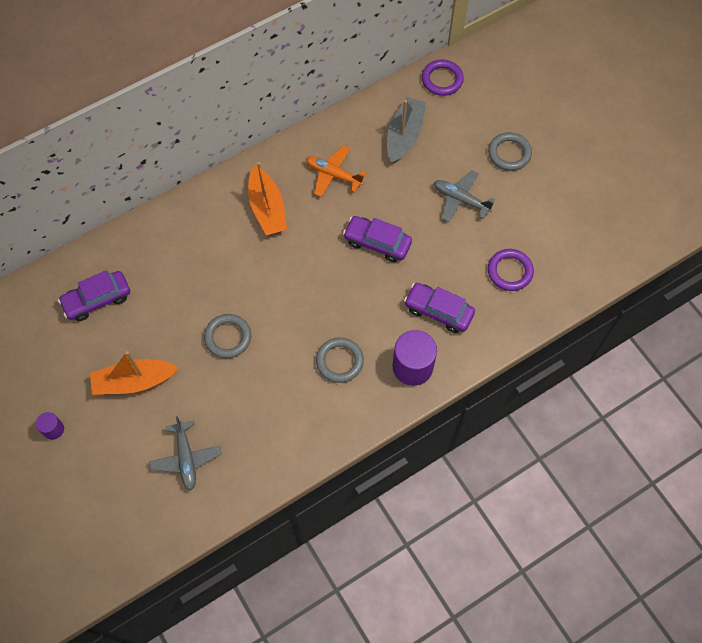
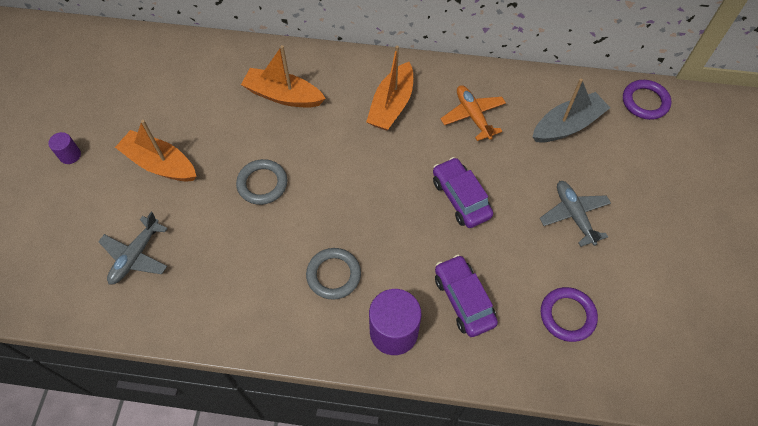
camera: 40 degrees right, 5 degrees down
purple car [58,270,130,321] -> none
grey ring [488,132,532,171] -> none
none -> orange boat [241,45,326,107]

